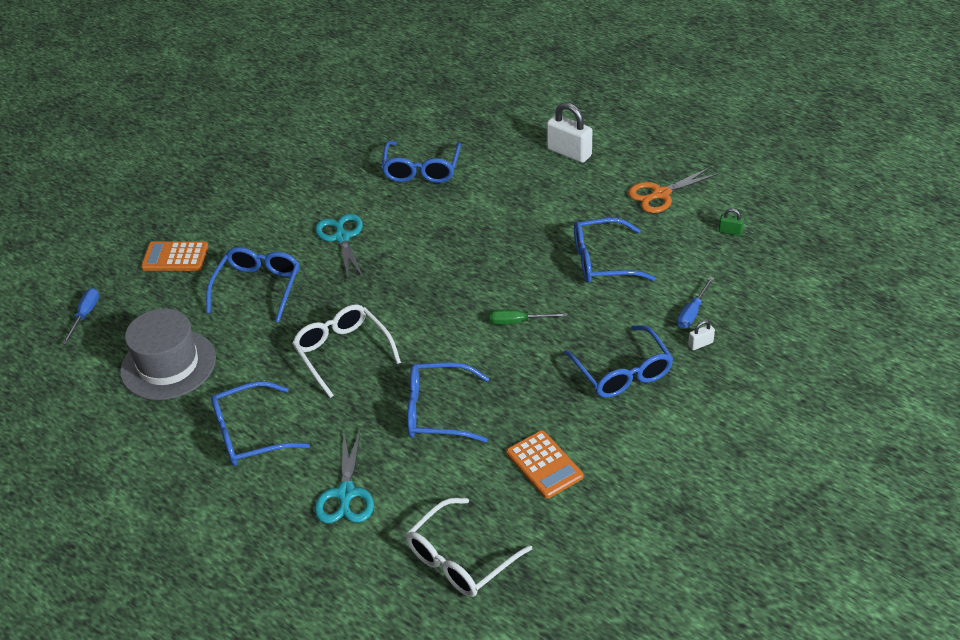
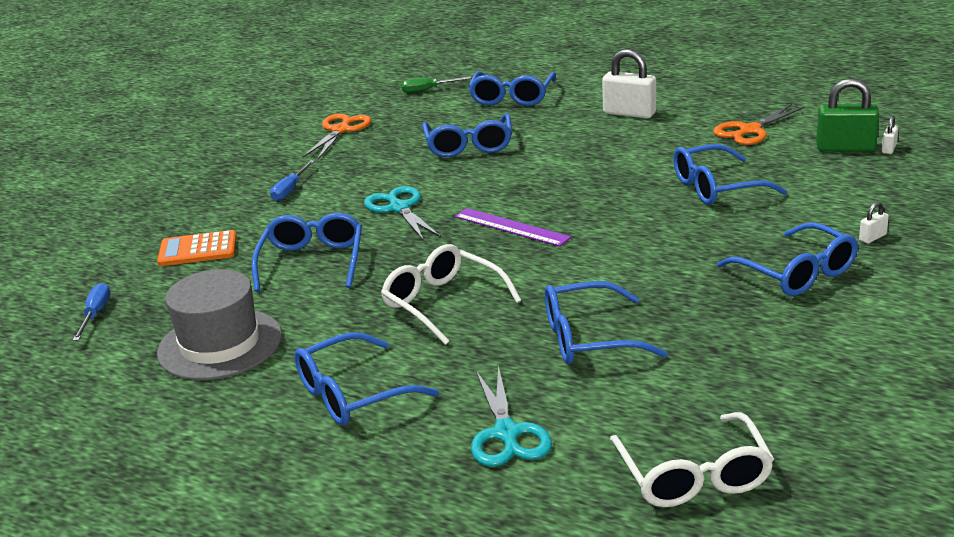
camera: 10 degrees left, 15 degrees down
white glasses [406,498,532,597] -> white glasses turned 45 degrees counterclockwise [610,412,774,507]
green screwdriver [490,309,567,325] -> green screwdriver moved to [401,77,471,93]
orange calculator [506,430,583,499] -> none
blue screwdriver [677,277,714,329] -> blue screwdriver moved to [270,160,315,201]
green padlock [719,208,744,236] -> green padlock [816,78,879,151], size x2.13
none -> orange scissors [303,113,371,159]
none -> purple ruler [455,208,571,247]
none -> blue glasses [468,71,556,106]
none -> white padlock [882,116,899,154]

